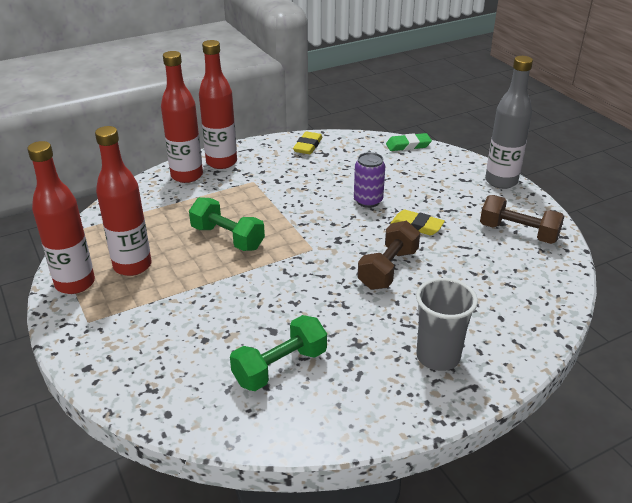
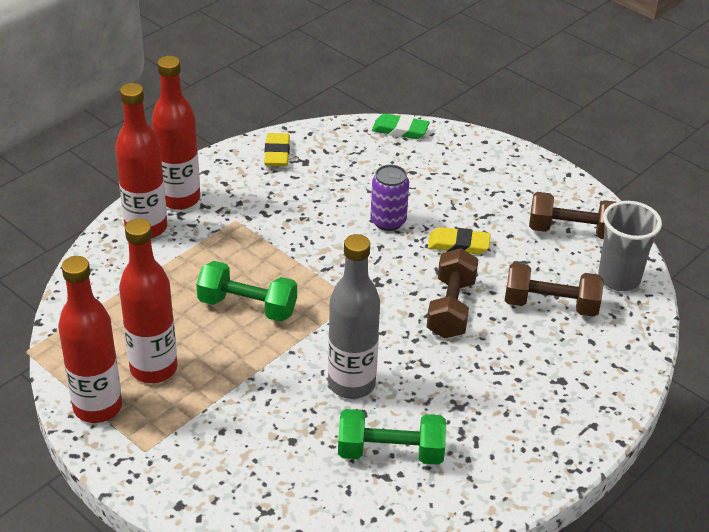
camera: 20 degrees left, 5 degrees up
green dumbbell [230,315,327,391] -> green dumbbell turned 60 degrees clockwise [338,409,446,465]
green eraser [386,133,432,151] -> green eraser turned 45 degrees clockwise [372,113,430,139]
grey cup [416,278,478,371] -> grey cup moved to [598,201,662,291]
grey bottle [485,56,533,189] -> grey bottle moved to [328,234,380,399]
none -> brown dumbbell [505,263,604,317]

